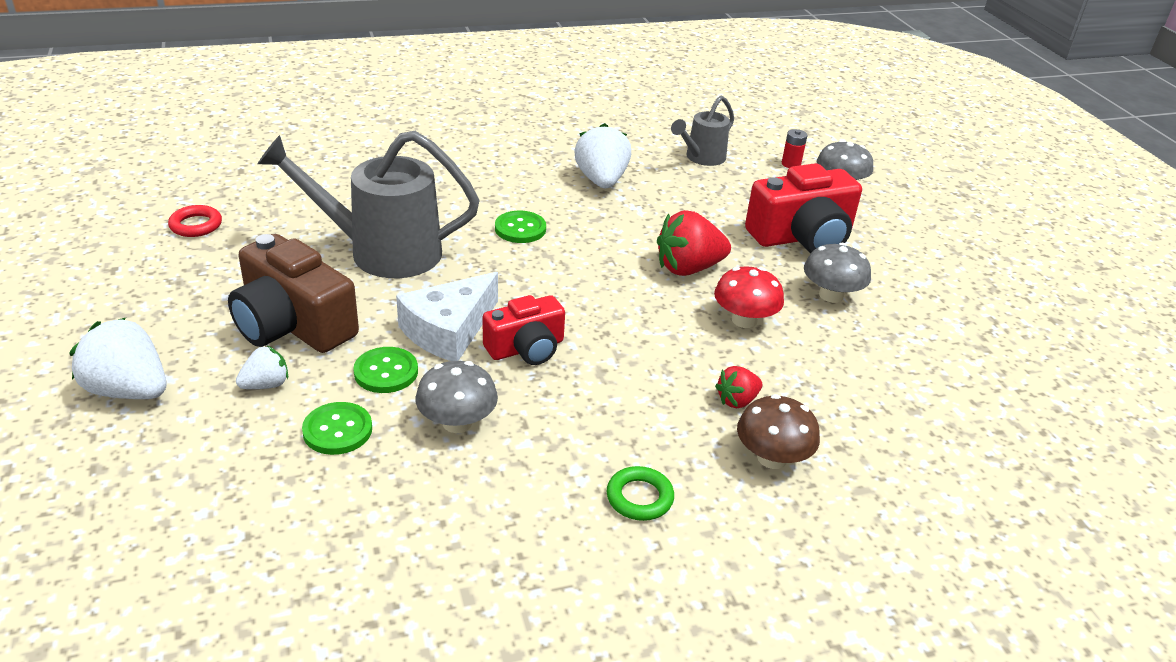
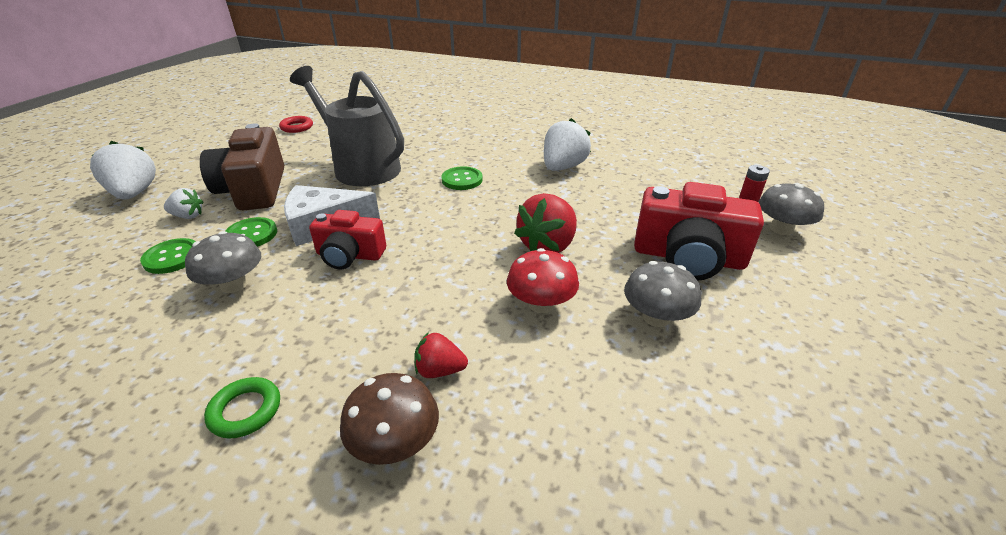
camera: 40 degrees right, 0 degrees up
red strawberry [657,210,731,276] -> red strawberry turned 75 degrees counterclockwise [514,193,577,253]
grey watering can [671,96,734,166] -> none

